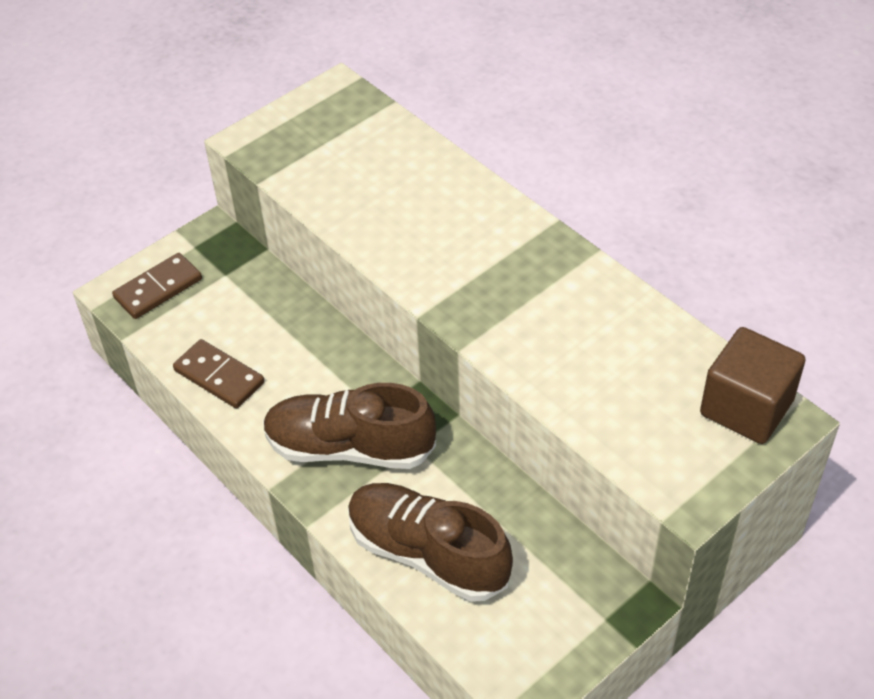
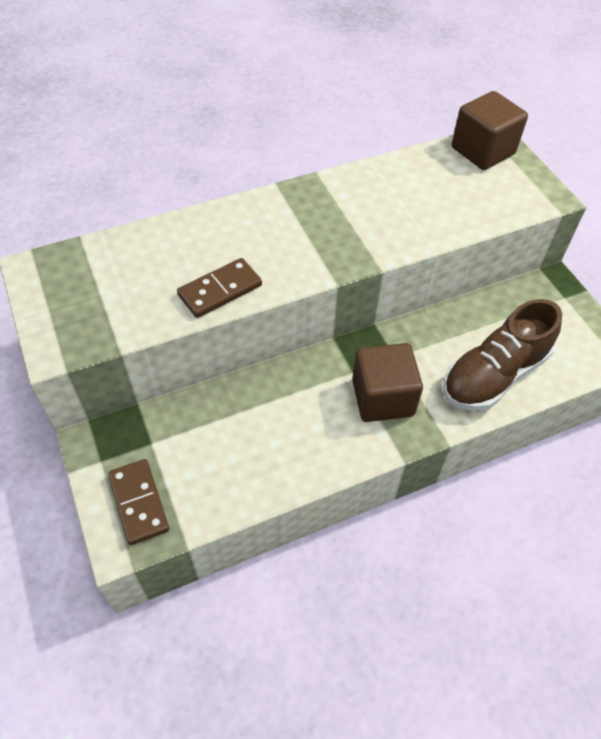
camera: 75 degrees left, 5 degrees up
brown domino [173,339,264,408] -> brown domino moved to [177,258,262,318]
brown shoe [263,383,436,469] -> brown cube [352,343,423,422]

